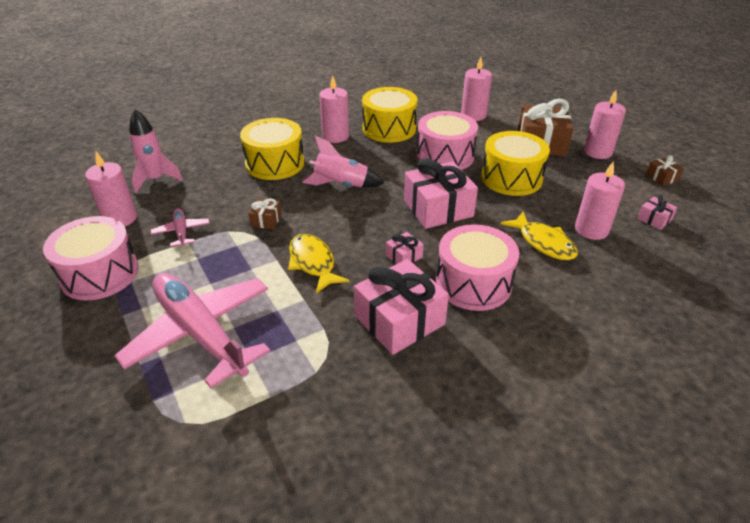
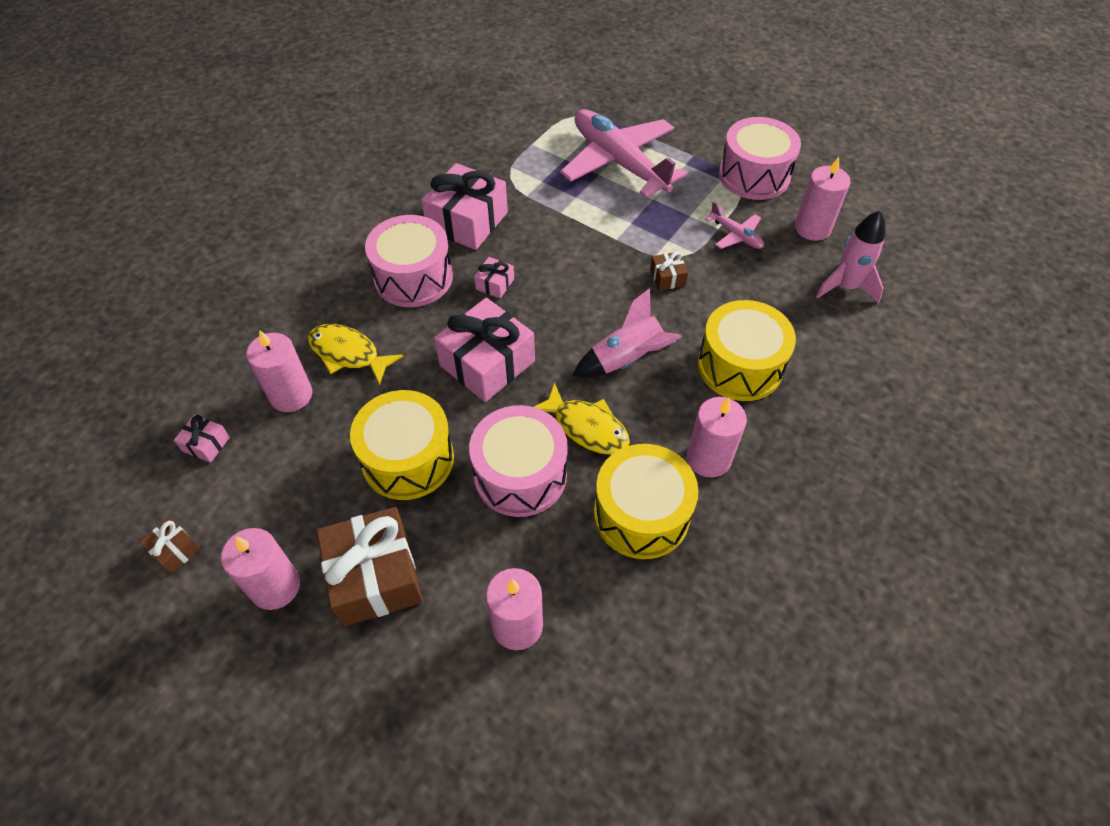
camera: 155 degrees right, 15 degrees up
pink plane [114,273,270,388] -> pink plane turned 150 degrees counterclockwise [560,109,688,198]
yellow fish [288,234,349,293] -> yellow fish moved to [534,382,630,455]

